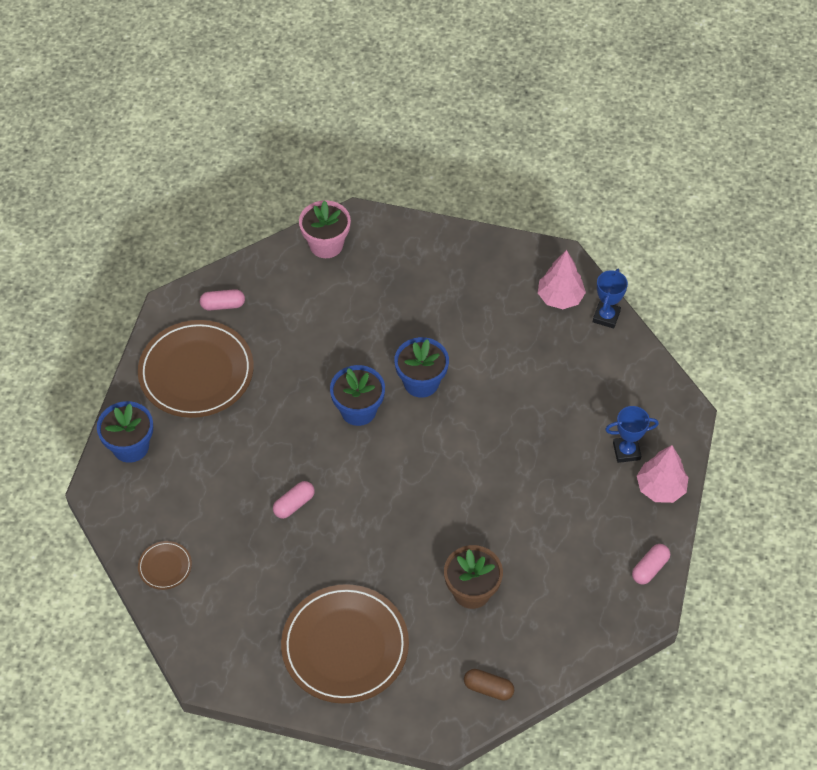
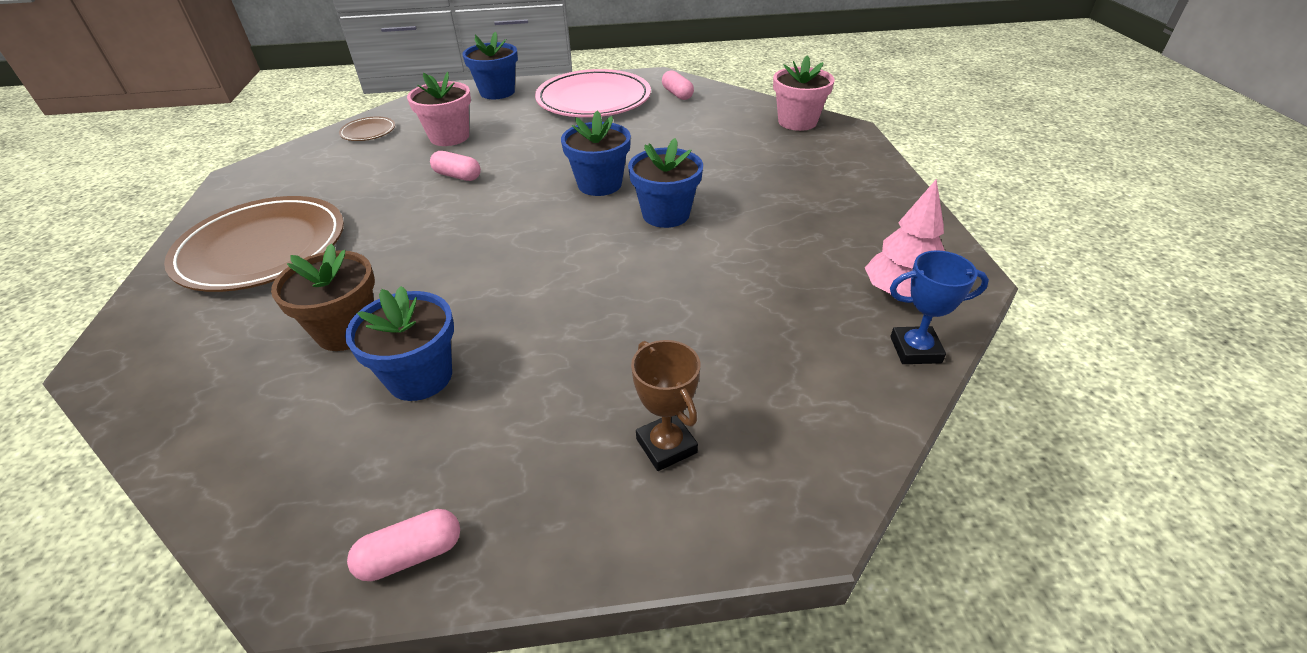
camera: 70 degrees right, 15 degrees down
brown plate [138,320,254,418] -> pink plate [535,69,651,117]
brown capsule [464,669,514,701] -> none
blue trophy [605,406,659,463] -> brown trophy [631,340,700,471]
pink capsule [632,544,670,585] -> pink capsule turned 45 degrees counterclockwise [347,509,460,581]
pink tree [637,445,689,503] -> none
none -> blue flower pot [345,286,454,401]
none -> pink flower pot [407,72,471,146]

